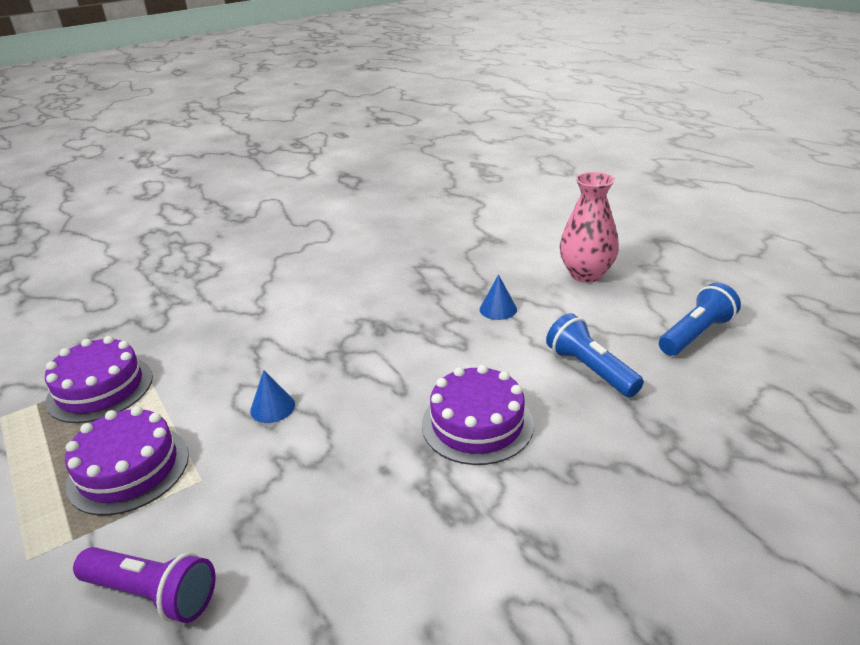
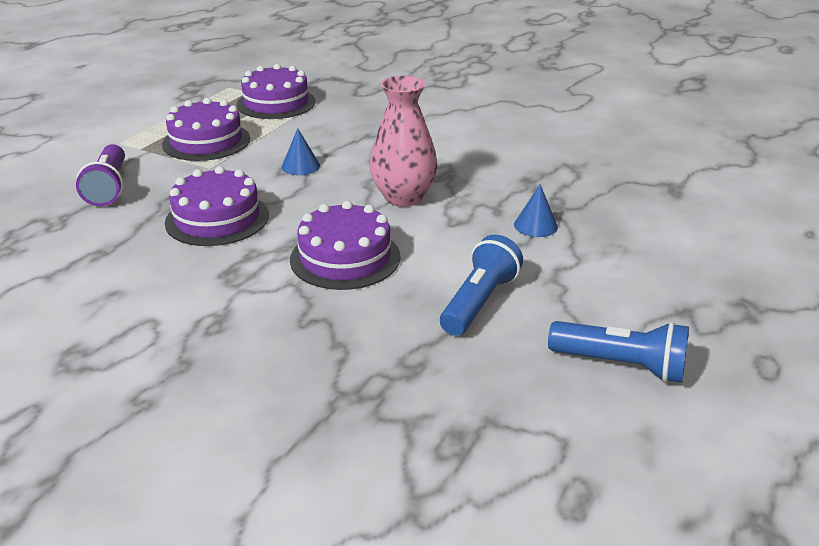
camera: 60 degrees right, 0 degrees up
pink vase [559,172,619,283] -> pink vase moved to [369,76,437,207]
none -> purple cake [165,166,269,246]

